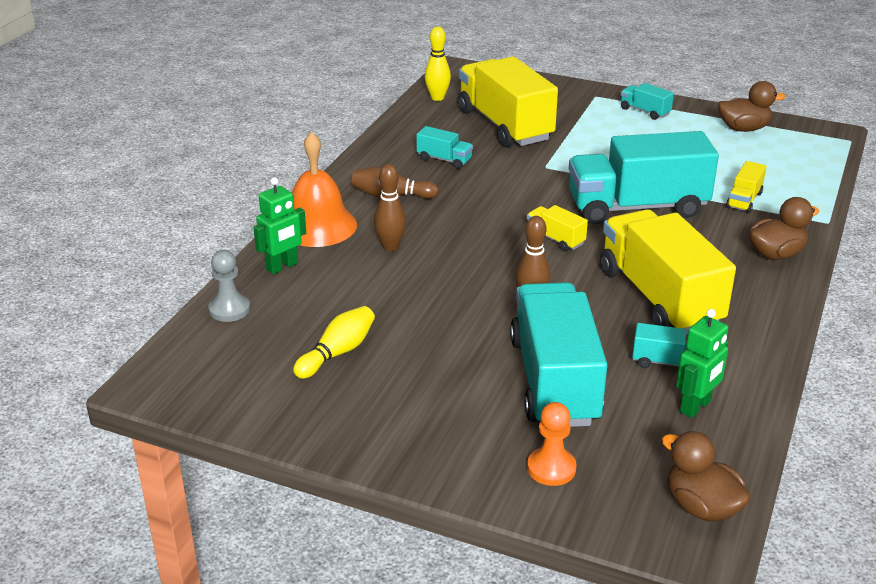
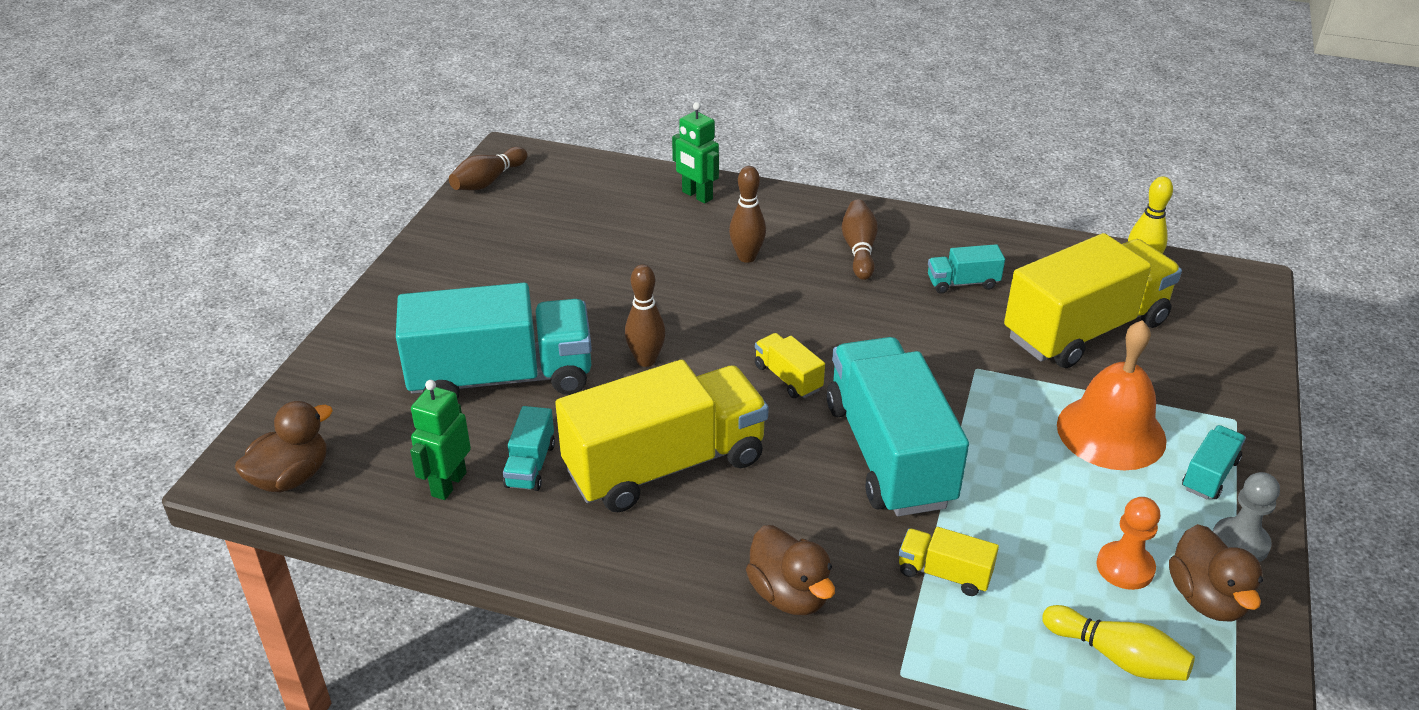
camera: 85 degrees right, 5 degrees up
grey pawn [208,250,250,322] -> grey pawn moved to [1213,472,1280,562]
orange bell [292,132,357,247] -> orange bell moved to [1057,320,1167,470]
yellow bowling pin [293,306,375,379] -> yellow bowling pin moved to [1042,605,1195,681]
turquoise truck [416,126,473,169] -> turquoise truck turned 60 degrees clockwise [928,244,1005,294]
yellow truck [527,205,588,251] -> yellow truck turned 75 degrees counterclockwise [755,333,825,398]
orange pawn [527,402,577,486] -> orange pawn moved to [1096,497,1160,590]
green robot [676,309,728,418] -> green robot turned 75 degrees clockwise [410,380,471,500]
none -> brown bowling pin [449,147,527,190]

